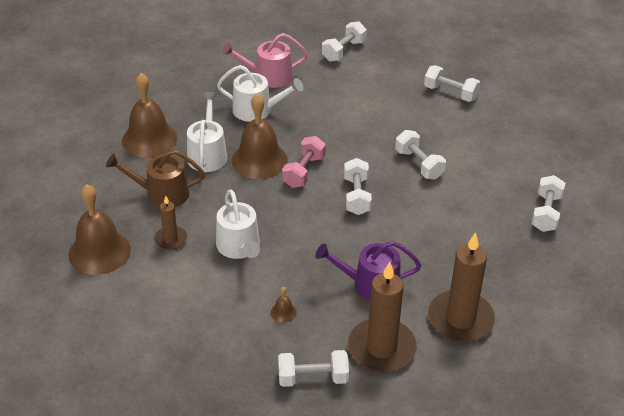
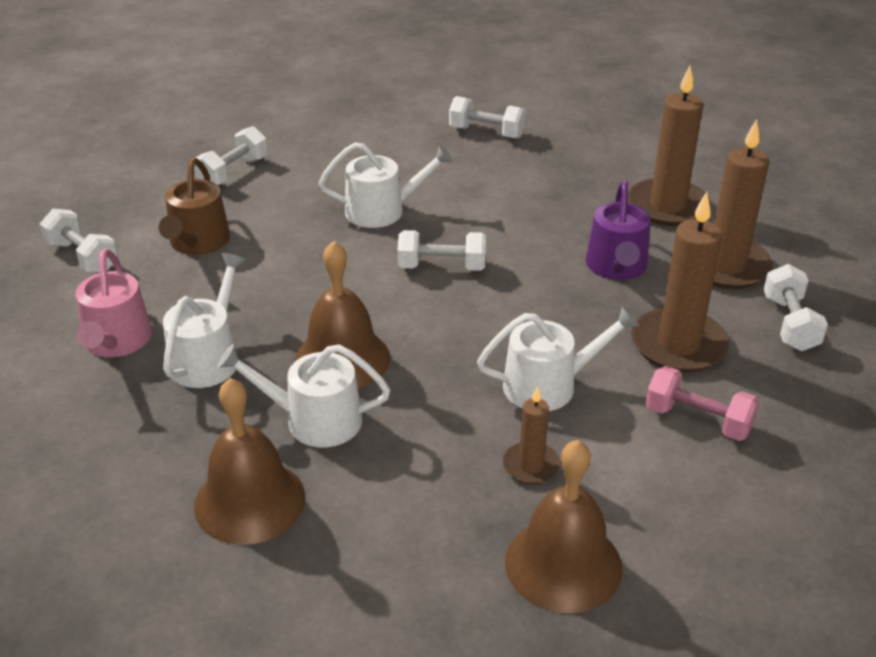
camera: 85 degrees left, 5 degrees down
brown watering can [106,150,205,207] -> brown watering can moved to [159,158,230,255]
brown bell [271,287,297,323] -> brown candle [631,192,730,373]
pink dumbbell [282,136,326,188] -> pink dumbbell moved to [645,366,759,441]
white dumbbell [395,130,446,179] -> white watering can [319,142,453,228]

